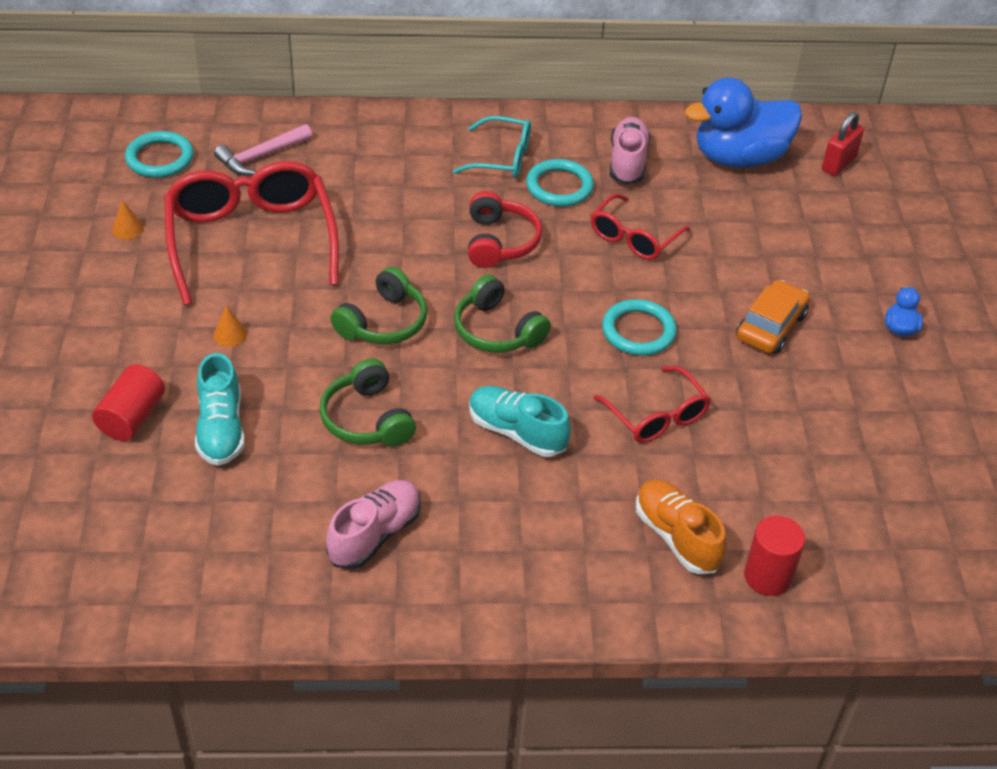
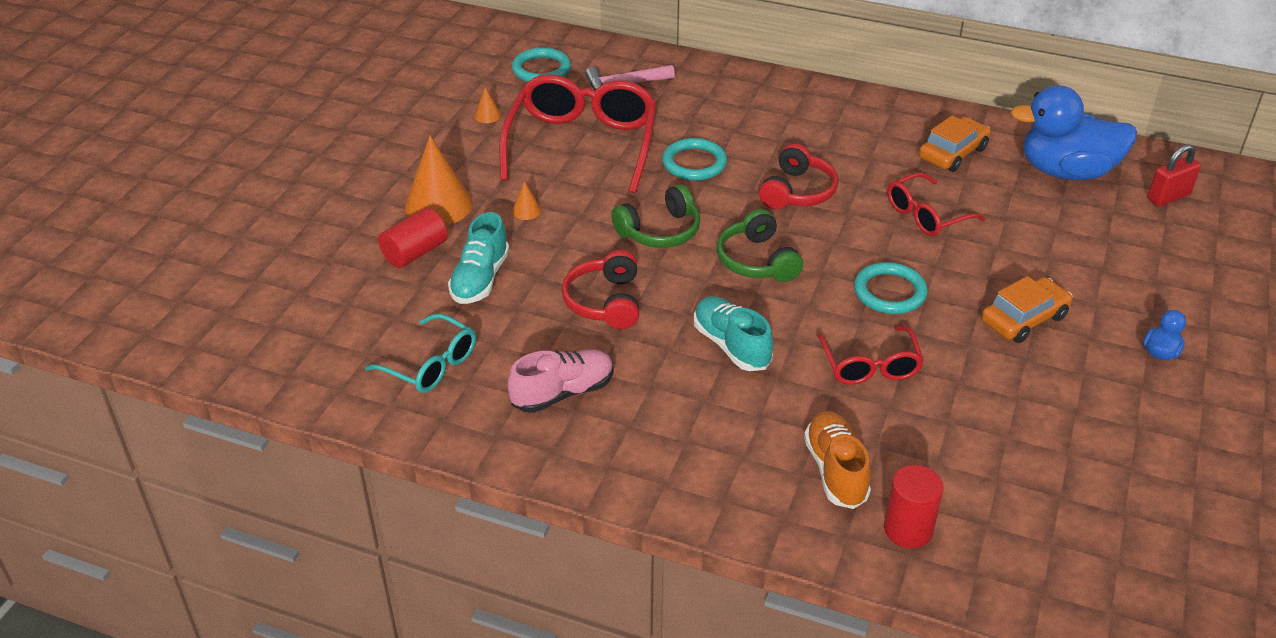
camera: 25 degrees right, 5 degrees down
green headphones [319,358,416,446] -> red headphones [562,250,639,329]
turquoise glasses [453,116,531,178] -> turquoise glasses moved to [365,314,476,393]
turquoise ring [526,159,594,207] -> turquoise ring moved to [662,138,727,181]
pink shoe [610,117,651,185] -> orange car [919,115,991,172]
none -> orange cone [405,136,473,225]

